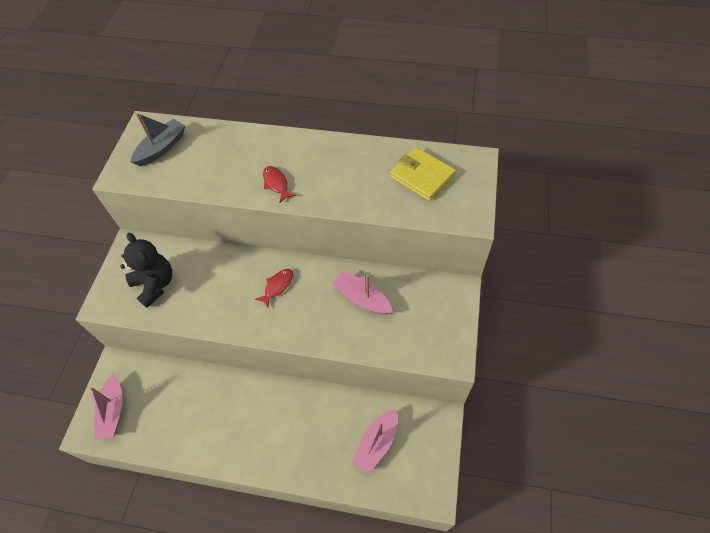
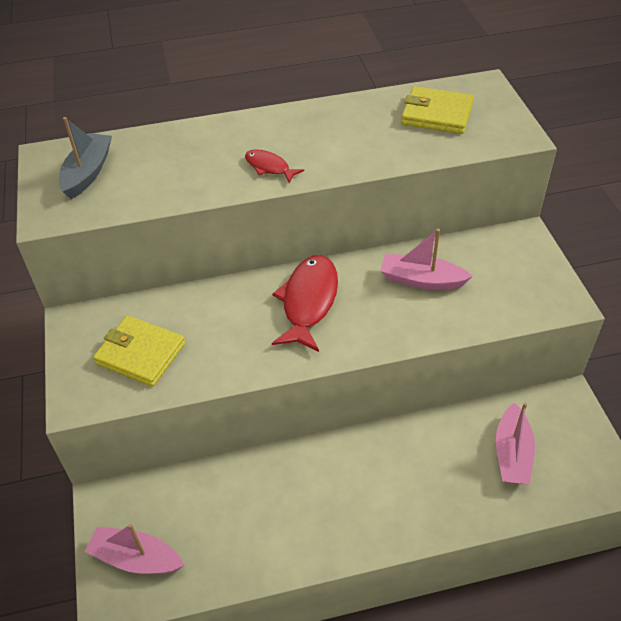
camera: 25 degrees left, 10 degrees down
pink boat [90,373,122,440] -> pink boat turned 135 degrees clockwise [84,524,184,574]
black teddy bear [120,233,172,308] -> yellow wallet [93,315,185,386]
red fish [255,269,293,307] -> red fish [272,255,338,352], size x1.91

